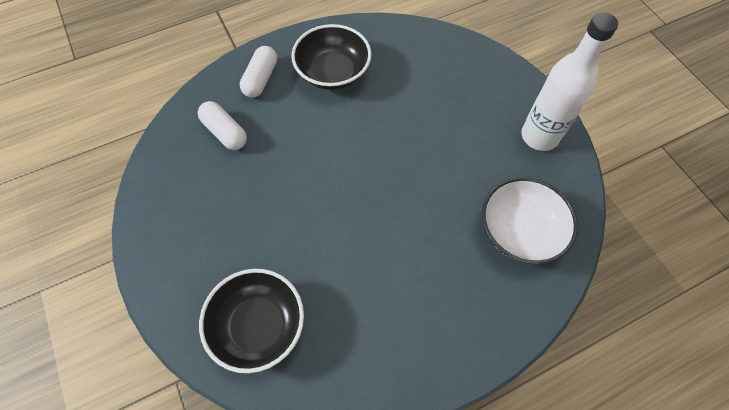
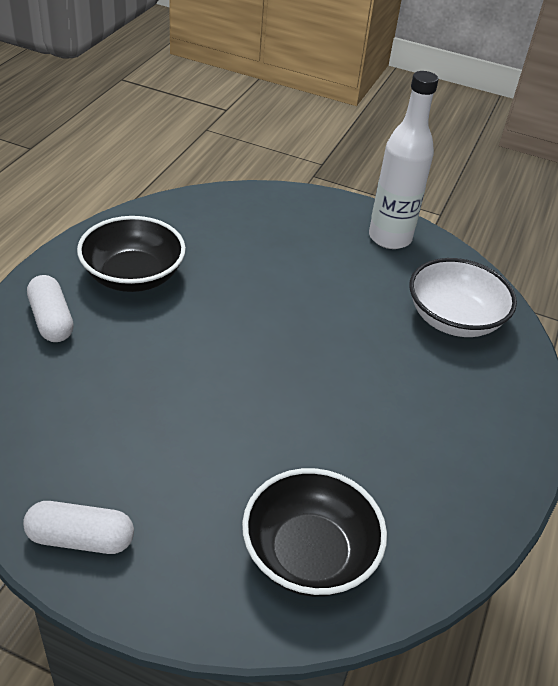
camera: 45 degrees left, 20 degrees down
white capsule [198,101,247,150] -> white capsule moved to [23,501,134,554]

